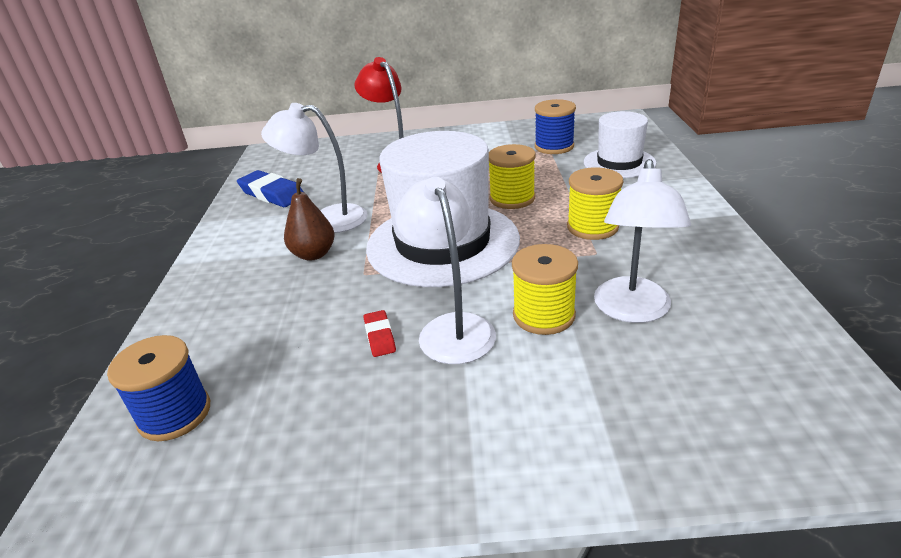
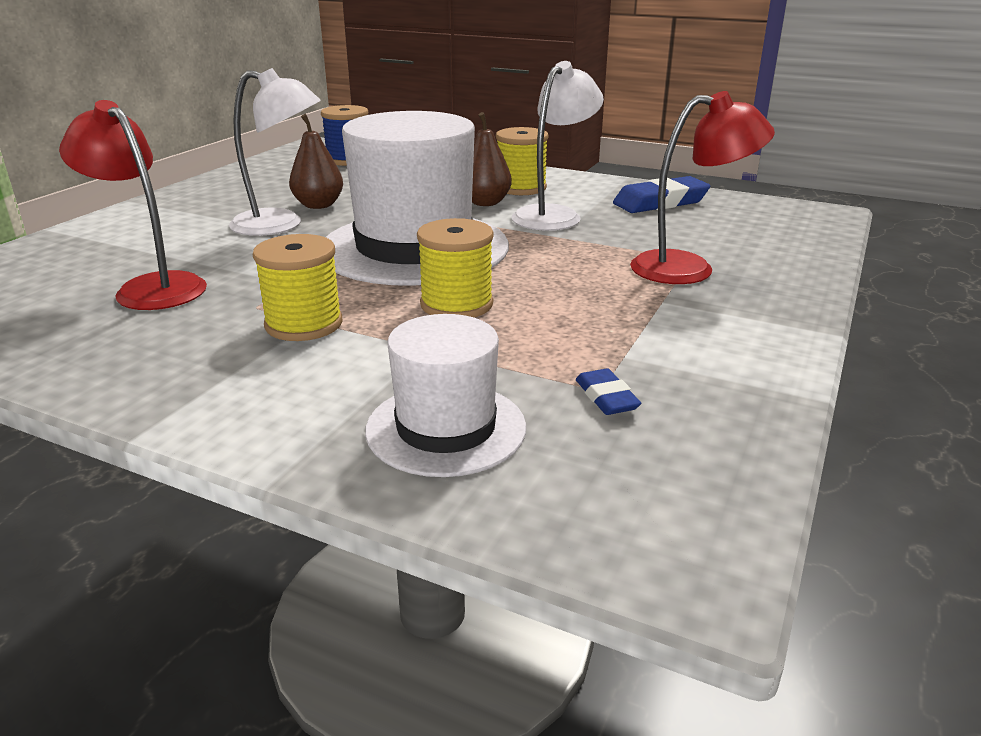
camera: 115 degrees right, 5 degrees down
red eraser [364,310,396,357] -> brown pear [289,114,343,209]
yellow spool [512,244,578,335] -> yellow spool moved to [496,127,549,195]
blue spool [535,99,576,154] -> blue eraser [576,368,641,415]
white lamp [594,159,691,323] -> red lamp [59,100,207,310]

